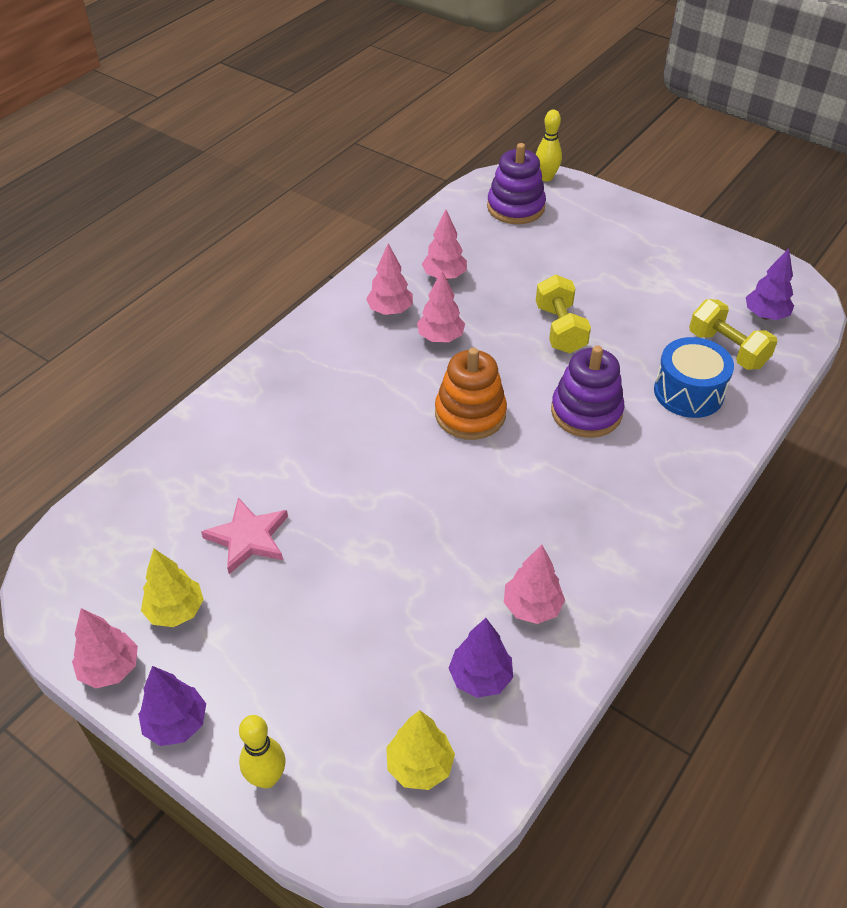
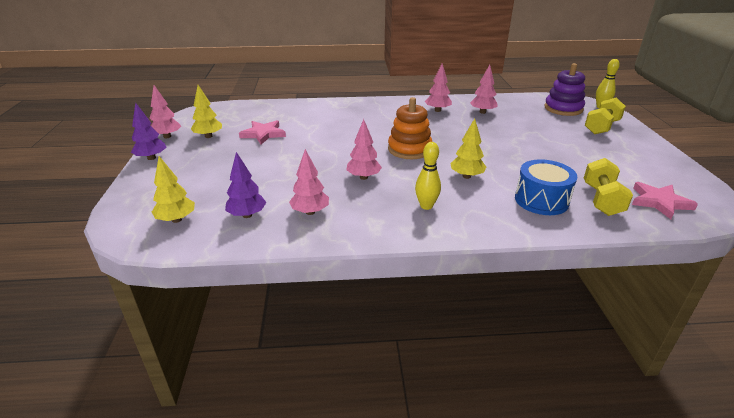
camera: 50 degrees right, 15 degrees down
yellow bowling pin [239,715,285,788] -> yellow bowling pin moved to [415,142,441,210]
pink tree [417,271,465,342] -> pink tree moved to [347,119,382,180]
yellow dumbbell [536,275,591,353] -> yellow dumbbell moved to [585,98,626,134]
purple stacking toy [551,345,624,438] -> yellow tree [450,118,486,179]
purple tree [746,248,794,320] -> pink star [632,182,698,219]

